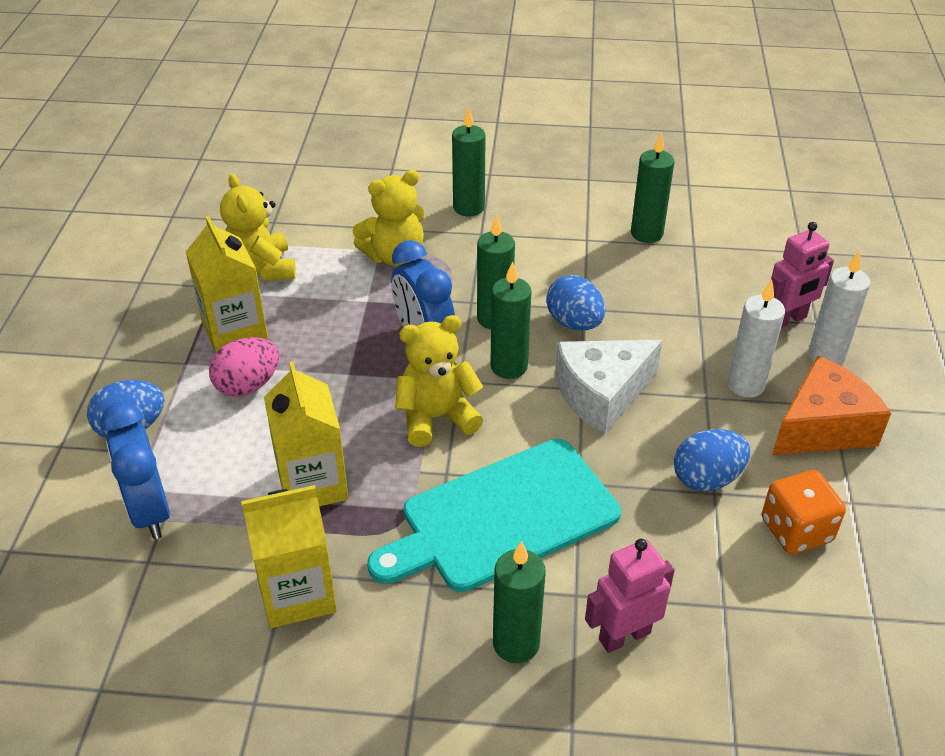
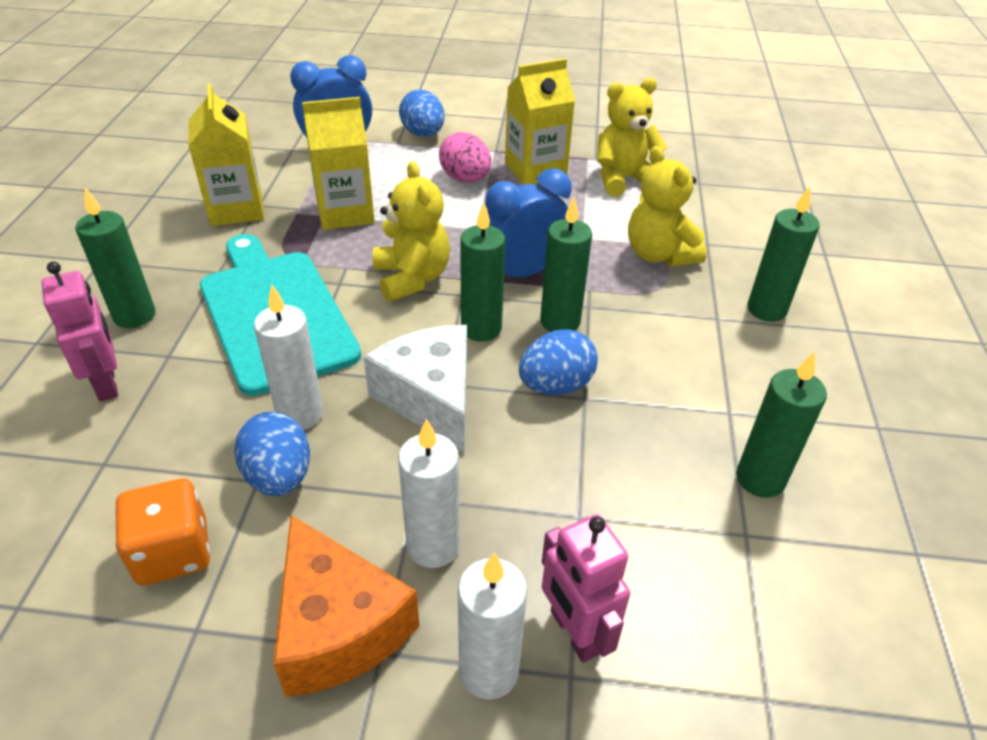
camera: 90 degrees right, 0 degrees up
none -> white candle [254,285,323,430]

